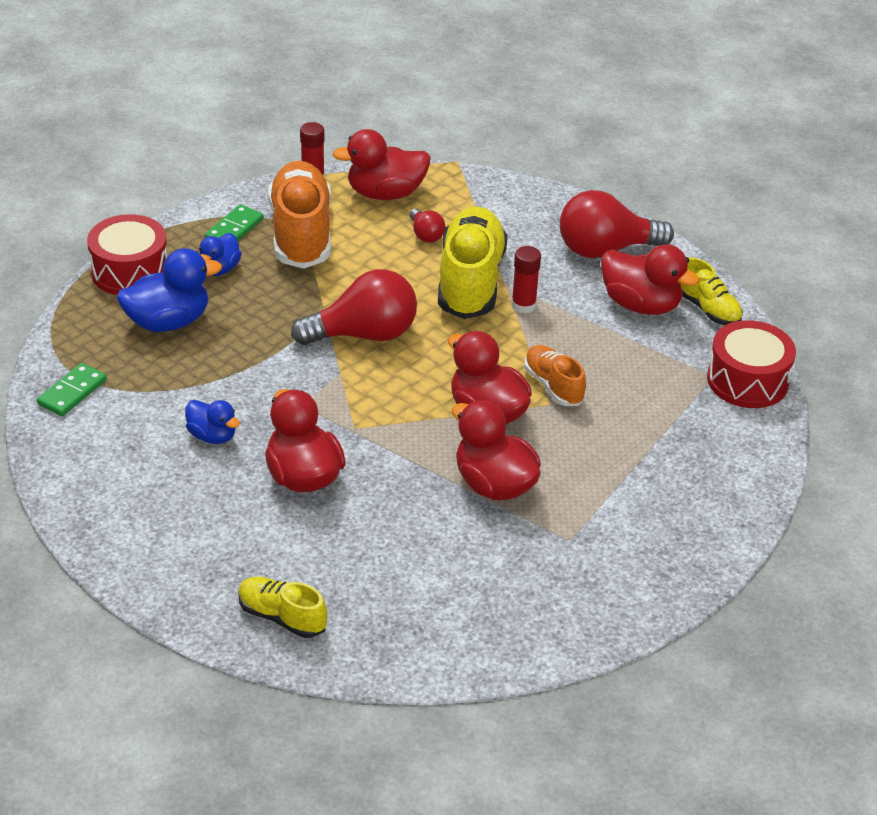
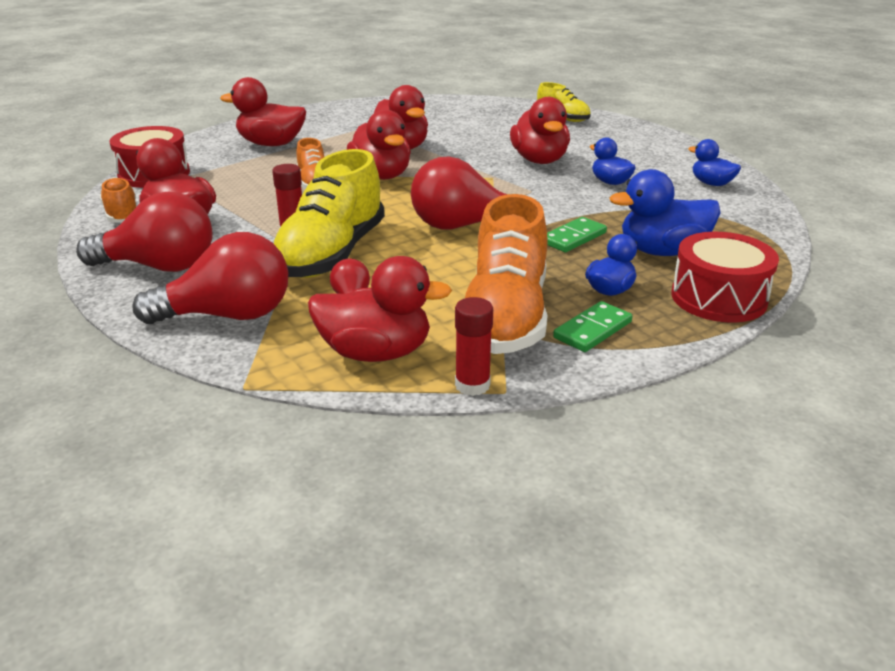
camera: 165 degrees left, 10 degrees down
green domino [37,363,107,416] -> green domino moved to [547,217,607,252]
yellow shoe [681,258,743,325] -> orange shoe [100,177,137,223]
none -> red light bulb [132,232,288,324]
none -> red duck [220,77,306,146]
none -> blue duck [688,139,741,186]

